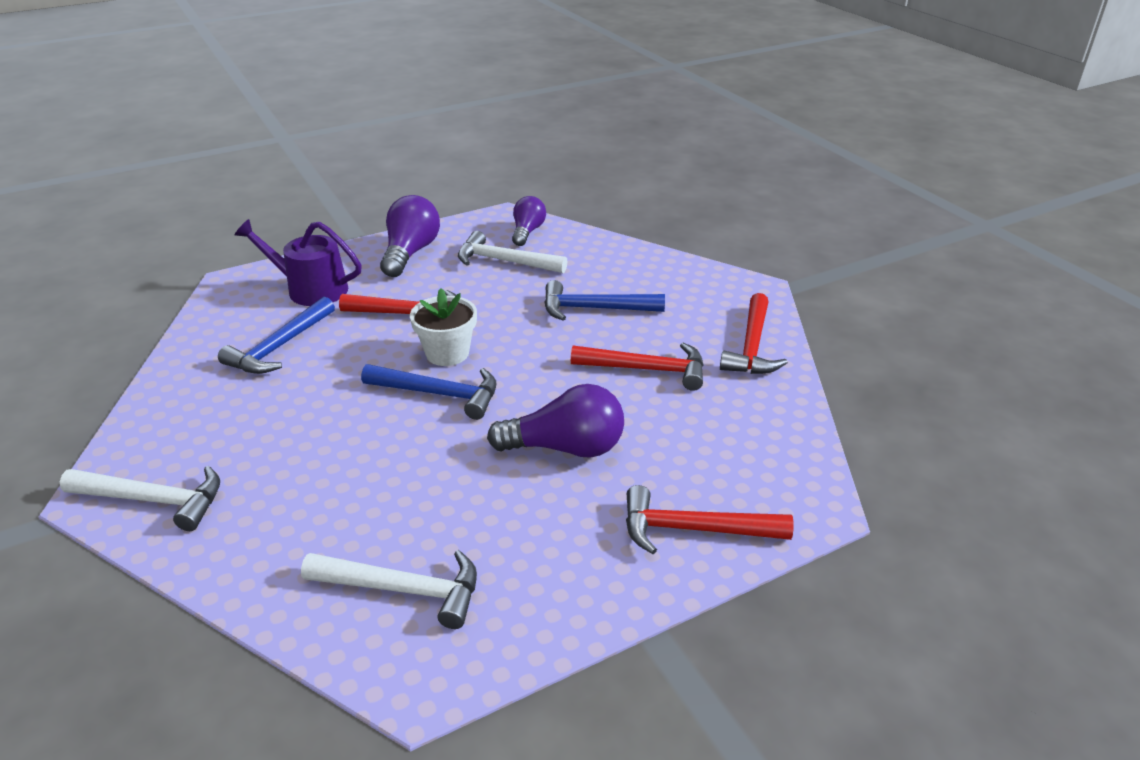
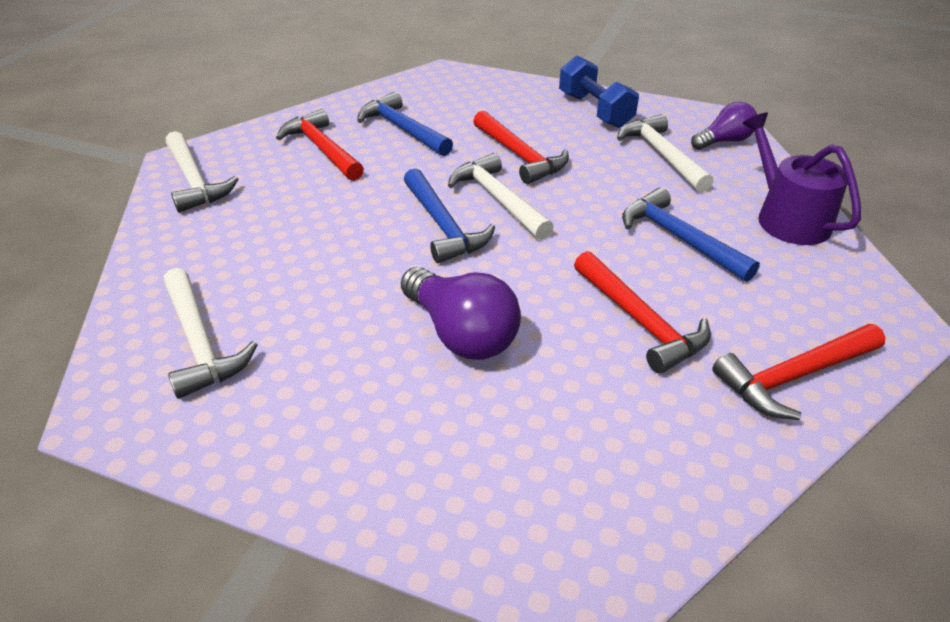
camera: 50 degrees right, 5 degrees up
blue hammer [218,297,335,374] -> blue hammer turned 60 degrees clockwise [357,92,453,156]
purple watering can [235,219,362,306] -> purple watering can moved to [742,113,861,245]
purple light bulb [380,195,440,277] -> blue dumbbell [559,56,639,128]
white flower pot [410,288,477,366] -> white hammer [448,153,554,240]
red hammer [626,485,794,554] -> red hammer moved to [276,109,364,181]

